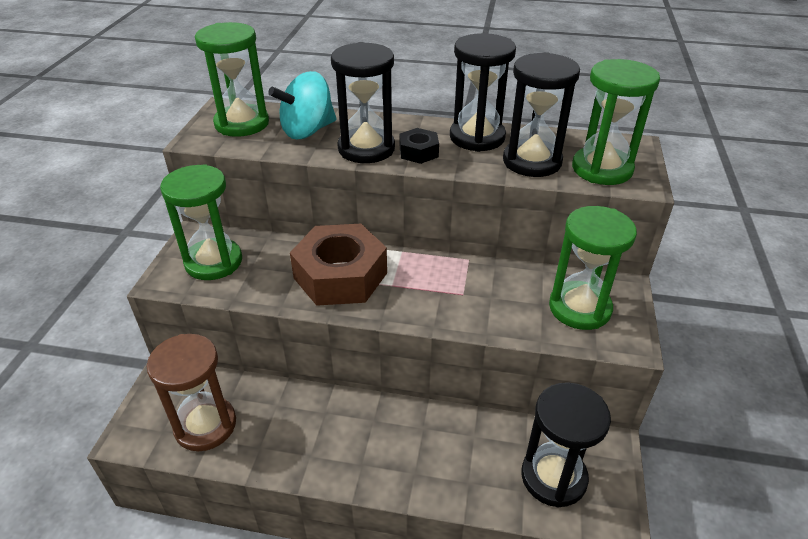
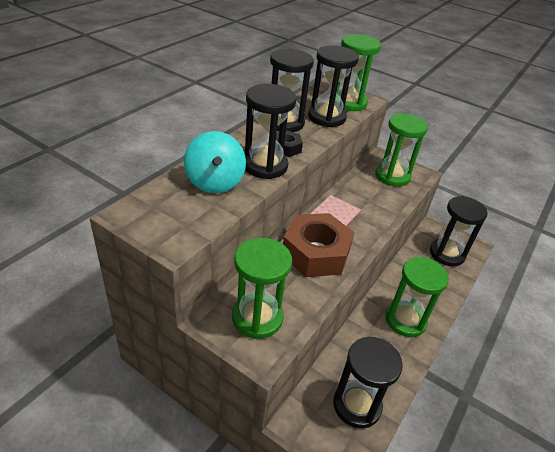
camera: 70 degrees left, 0 degrees up
brown hourglass [147,334,236,451] -> black hourglass [333,337,403,428]
green hourglass [195,22,269,137] -> green hourglass moved to [385,257,449,337]

